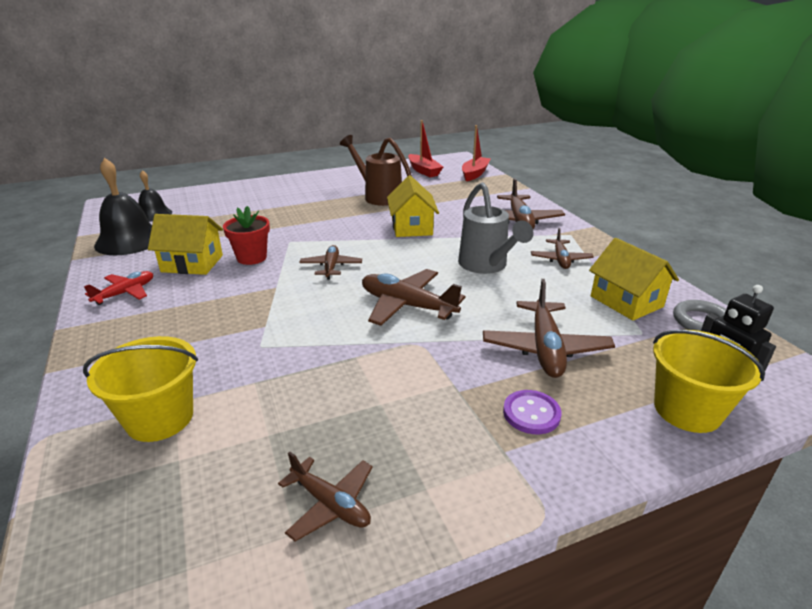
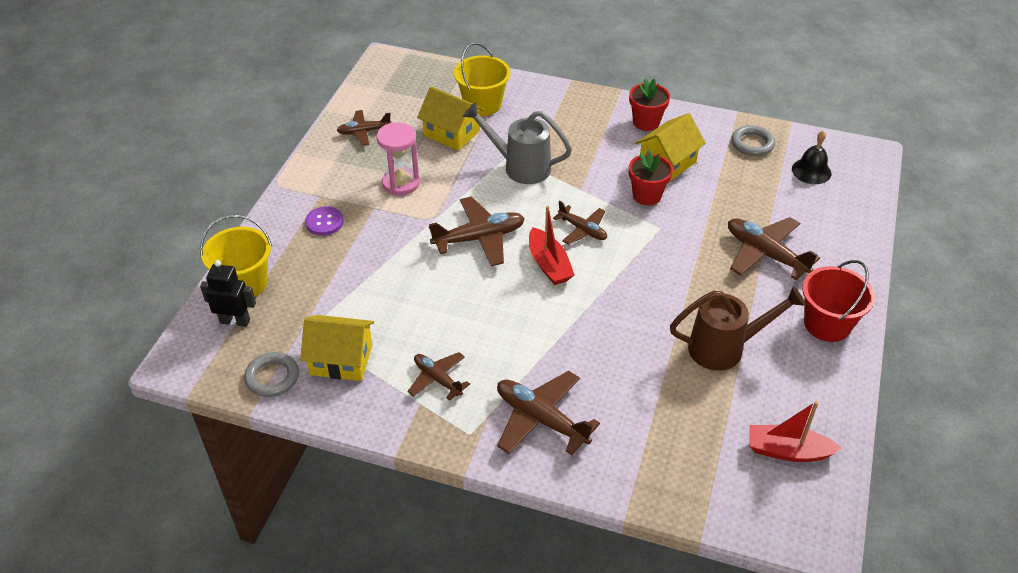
camera: 130 degrees right, 15 degrees up
red plane [84,271,153,305] -> red flower pot [629,78,670,131]
black bell [94,158,152,255] -> grey ring [731,125,775,156]
yellow house [387,176,439,237] -> yellow house moved to [417,86,485,151]
grey watering can [458,182,533,274] -> grey watering can moved to [463,102,572,184]
red boat [462,125,491,181] -> red boat moved to [529,206,575,285]
brown plane [483,279,615,378] -> brown plane moved to [728,217,820,280]
none -> pink hourglass [376,122,420,196]
none -> red bucket [802,260,875,342]

